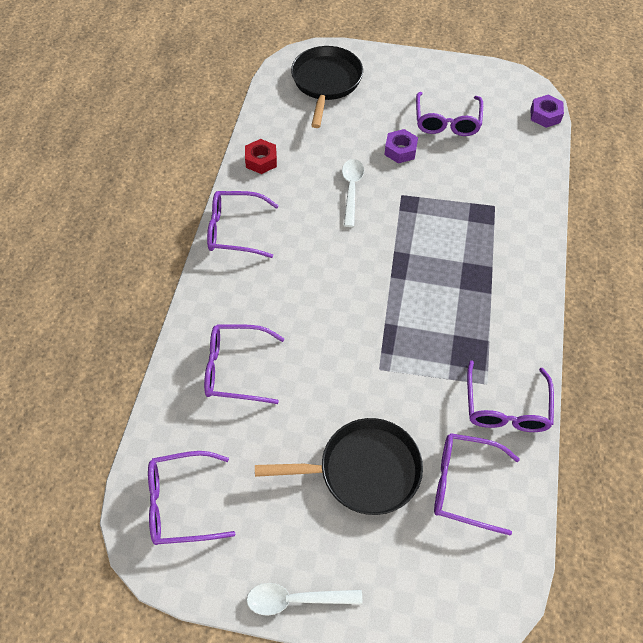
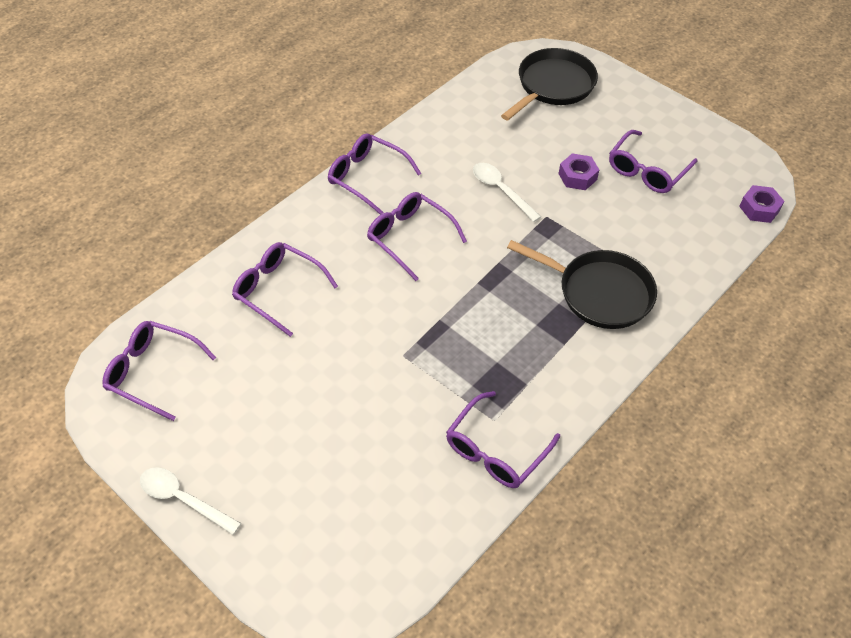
camera: 30 degrees right, 5 degrees down
red nut [245,139,277,174] -> none
black pan [255,418,423,515] -> black pan moved to [507,240,657,329]
white spoon [342,159,364,227] -> white spoon turned 75 degrees counterclockwise [473,163,541,222]
purple glasses [434,433,520,535] -> purple glasses moved to [367,192,467,281]

